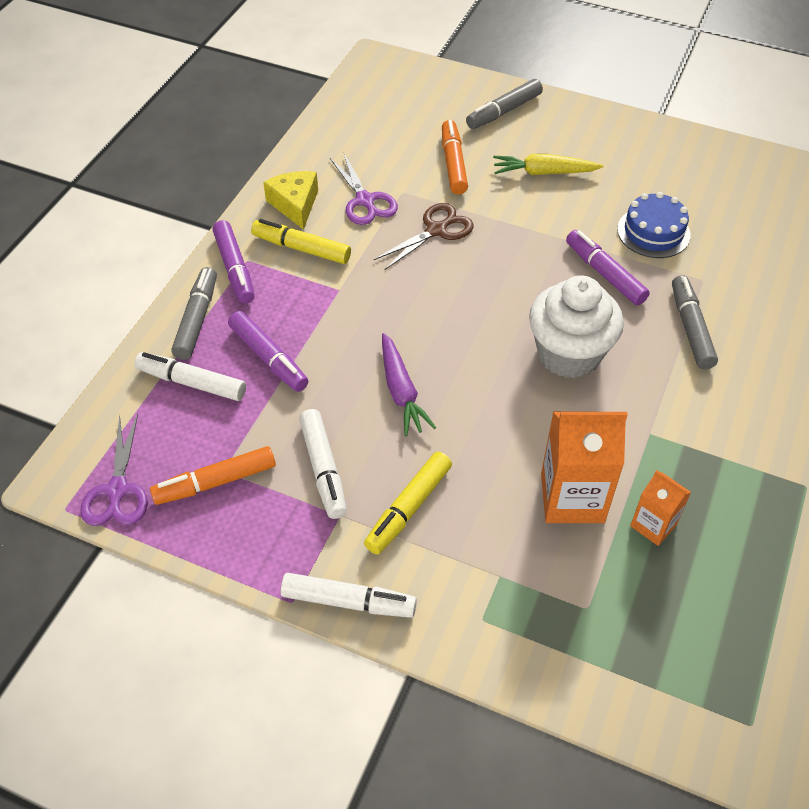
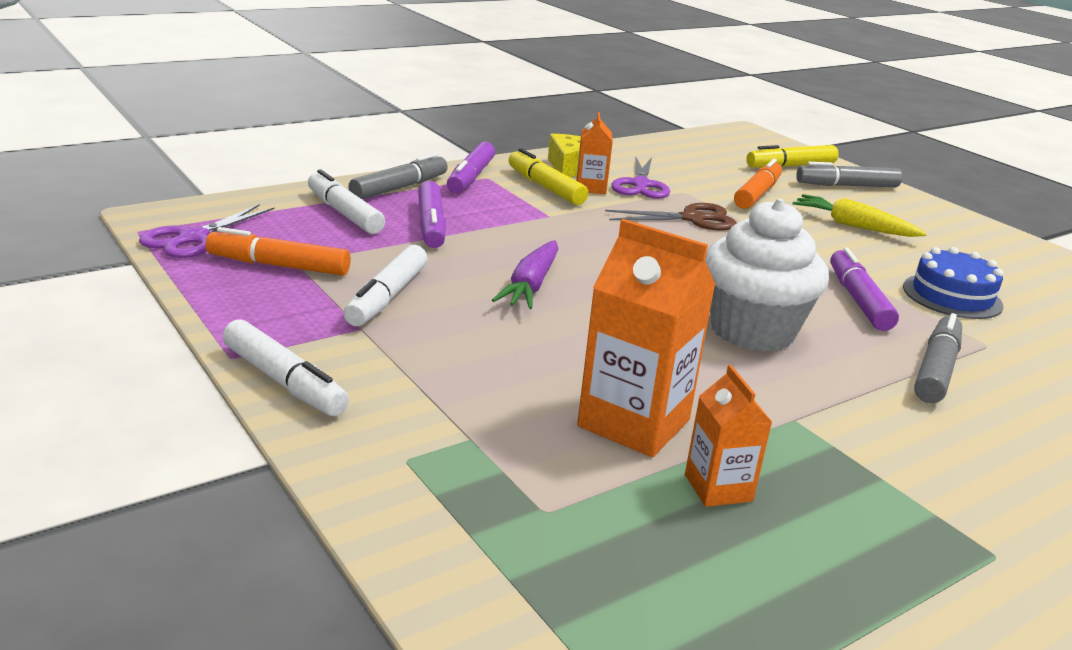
camera: 30 degrees right, 25 degrees down
yellow marker [364,452,452,554] -> yellow marker moved to [746,145,839,168]
none -> orange carton [576,112,613,194]

